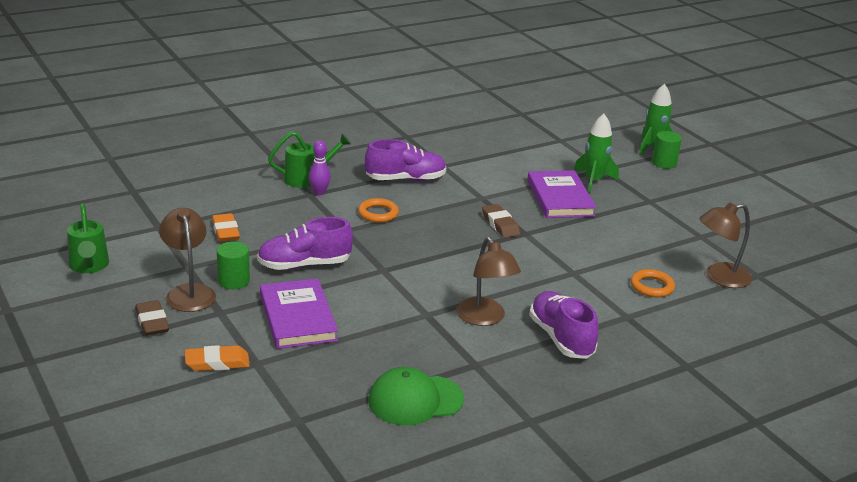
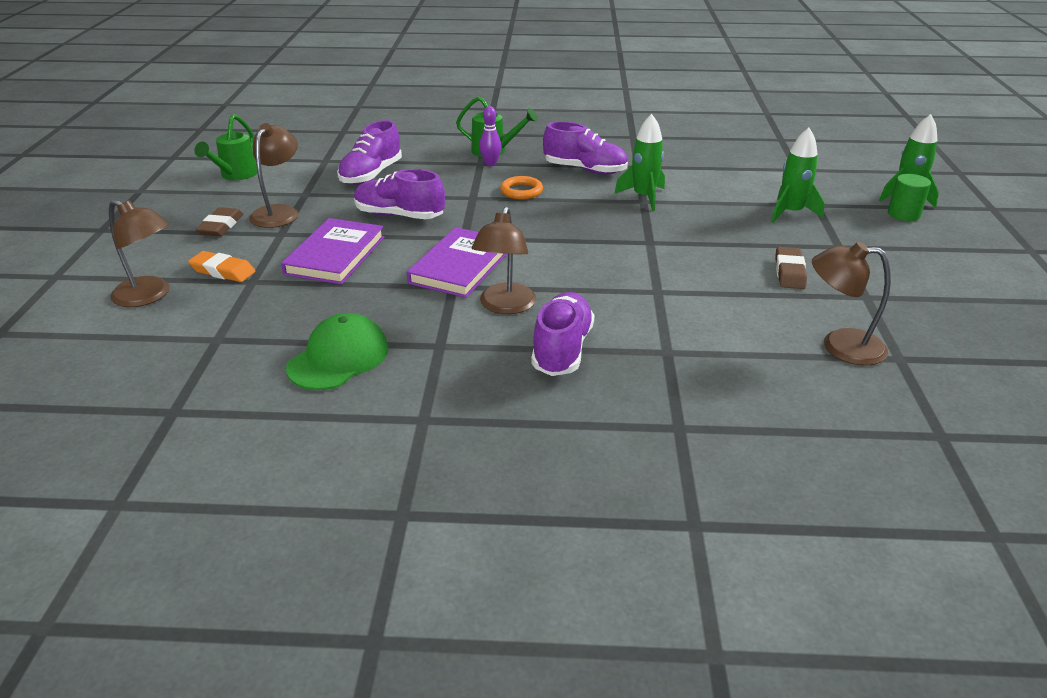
camera: 35 degrees right, 5 degrees up
orange eraser [212,213,240,242] -> purple shoe [337,120,402,185]
green cylinder [217,241,250,289] -> none
green cap [368,367,464,425] -> green cap turned 105 degrees clockwise [286,313,388,390]
brown eraser [482,204,520,238] -> brown eraser moved to [775,247,807,289]
purple book [527,170,596,218] -> purple book moved to [407,227,507,298]
orange ring [631,269,675,297] -> none
none -> brown lamp [109,200,170,307]
none -> green rocket [614,114,665,211]

